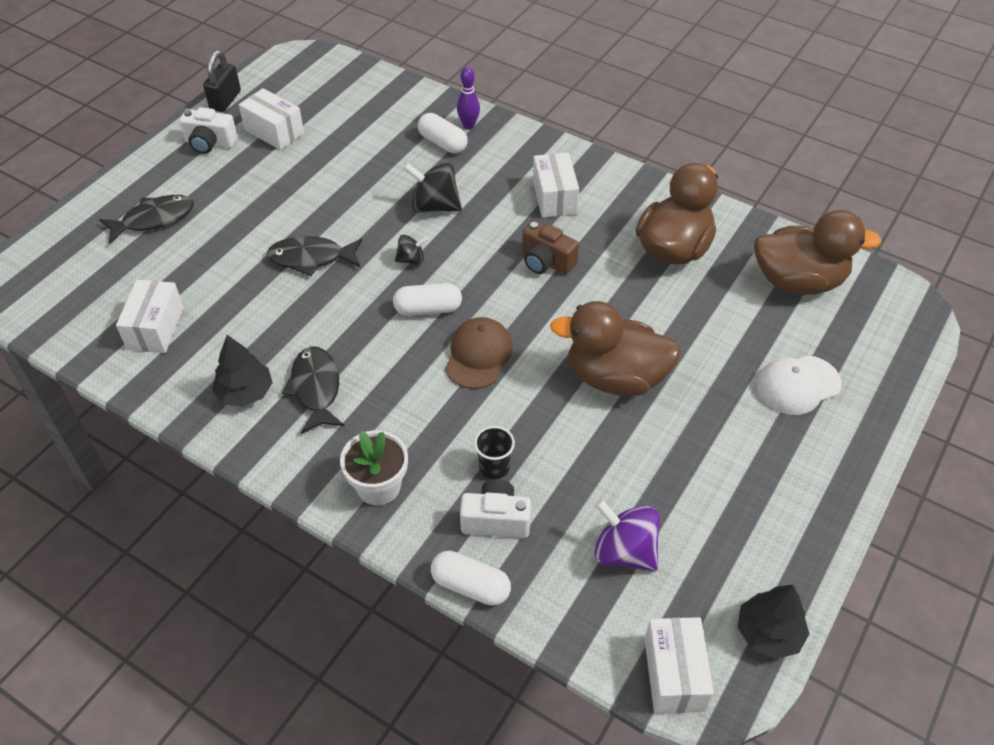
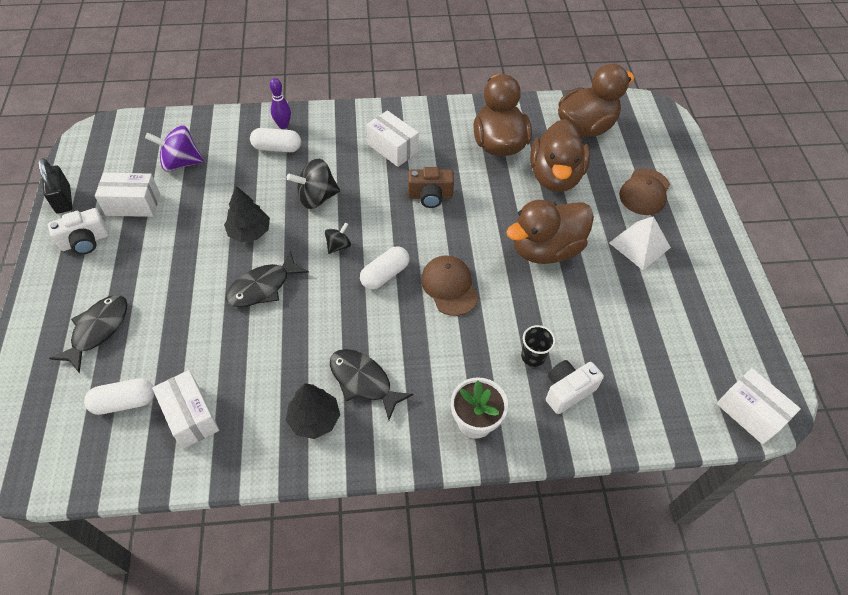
camera: 40 degrees left, 5 degrees up
white capsule [431,551,511,606] -> white capsule moved to [84,378,155,415]
purple spinning top [595,499,660,571] -> purple spinning top moved to [145,126,204,172]
black tree [738,585,809,659] -> black tree moved to [224,186,270,242]
white cap [756,355,841,415] -> brown cap [619,168,670,215]
none -> brown duck [530,119,590,192]
none -> white pyramid [609,216,671,270]

